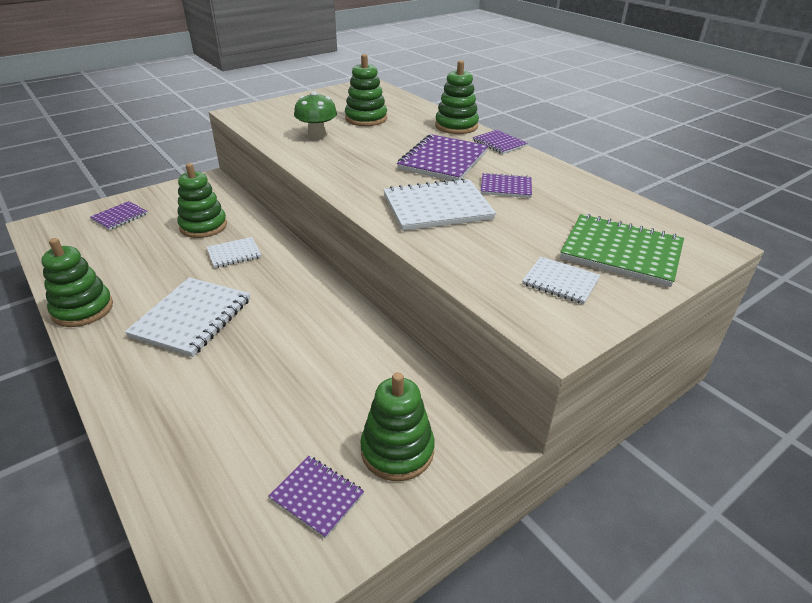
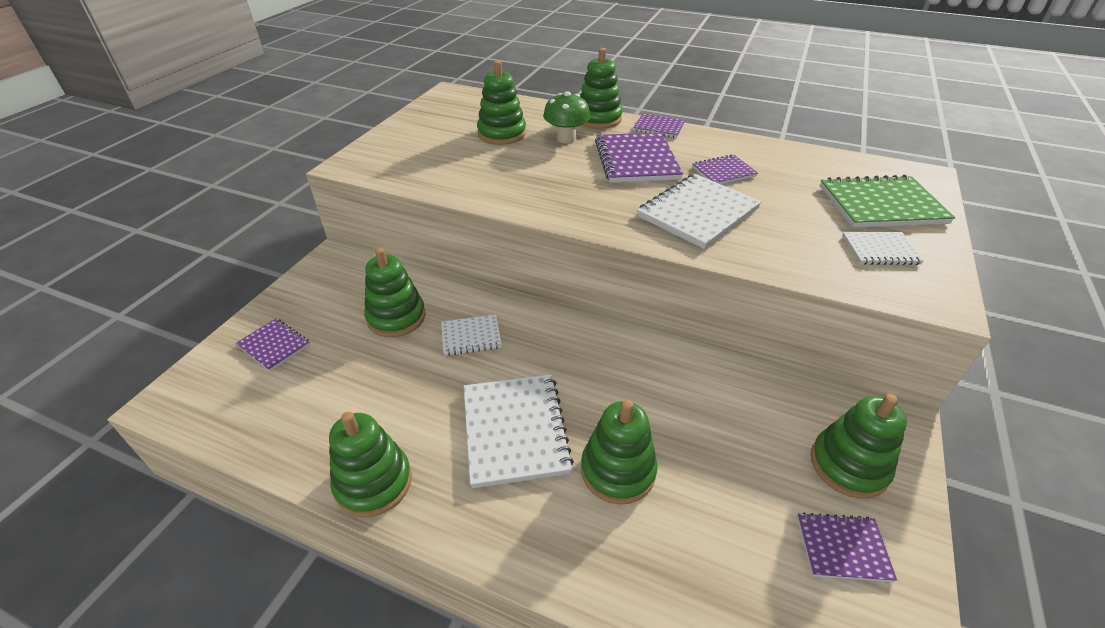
camera: 30 degrees left, 5 degrees up
purple notebook [90,201,148,230] -> purple notebook turned 60 degrees counterclockwise [236,318,310,371]
white notebook [207,237,261,268] -> white notebook turned 45 degrees clockwise [441,314,502,356]
green mushroom [294,91,337,139] -> green mushroom moved to [543,91,591,144]
none -> green stacking toy [581,399,658,505]

